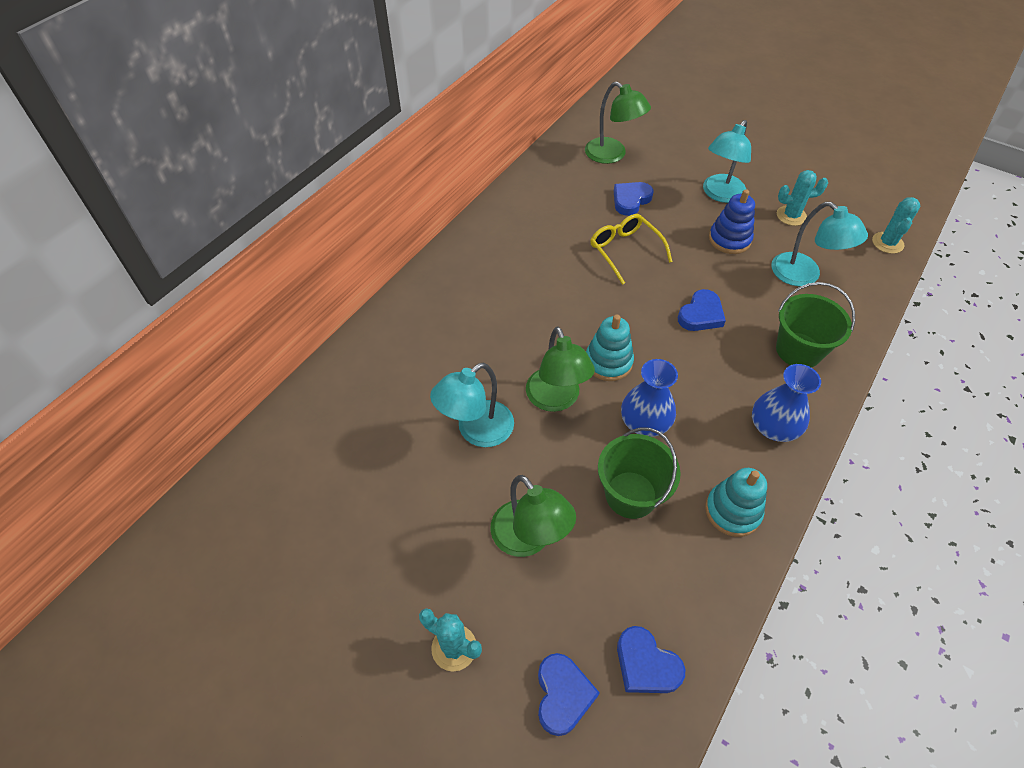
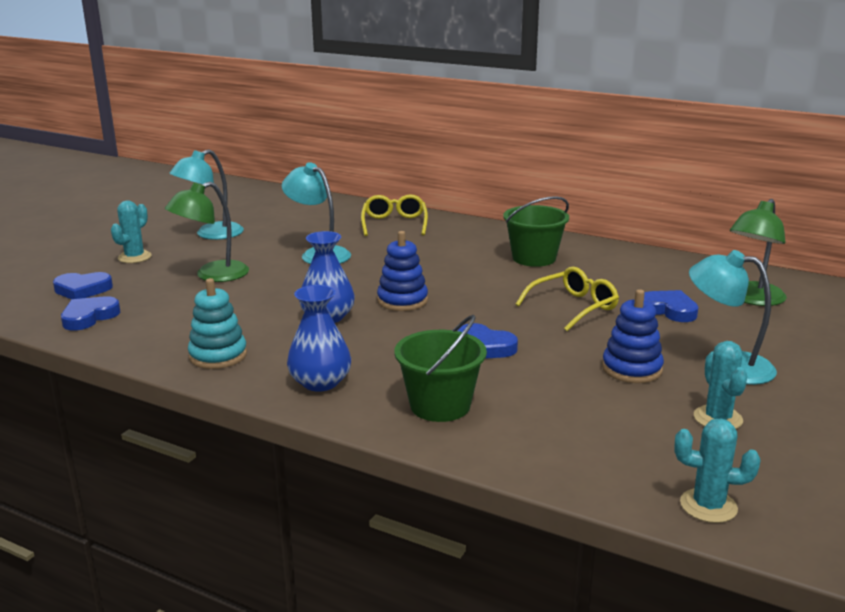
camera: 85 degrees right, 30 degrees down
green lamp [526,326,595,412] -> none
turquoise stacking toy [586,314,634,381] -> blue stacking toy [377,231,428,311]
green bucket [598,427,681,519] -> green bucket moved to [503,196,569,267]
turquoise lamp [772,202,868,286] -> turquoise lamp moved to [169,150,244,240]
none -> yellow glasses [361,194,428,236]

